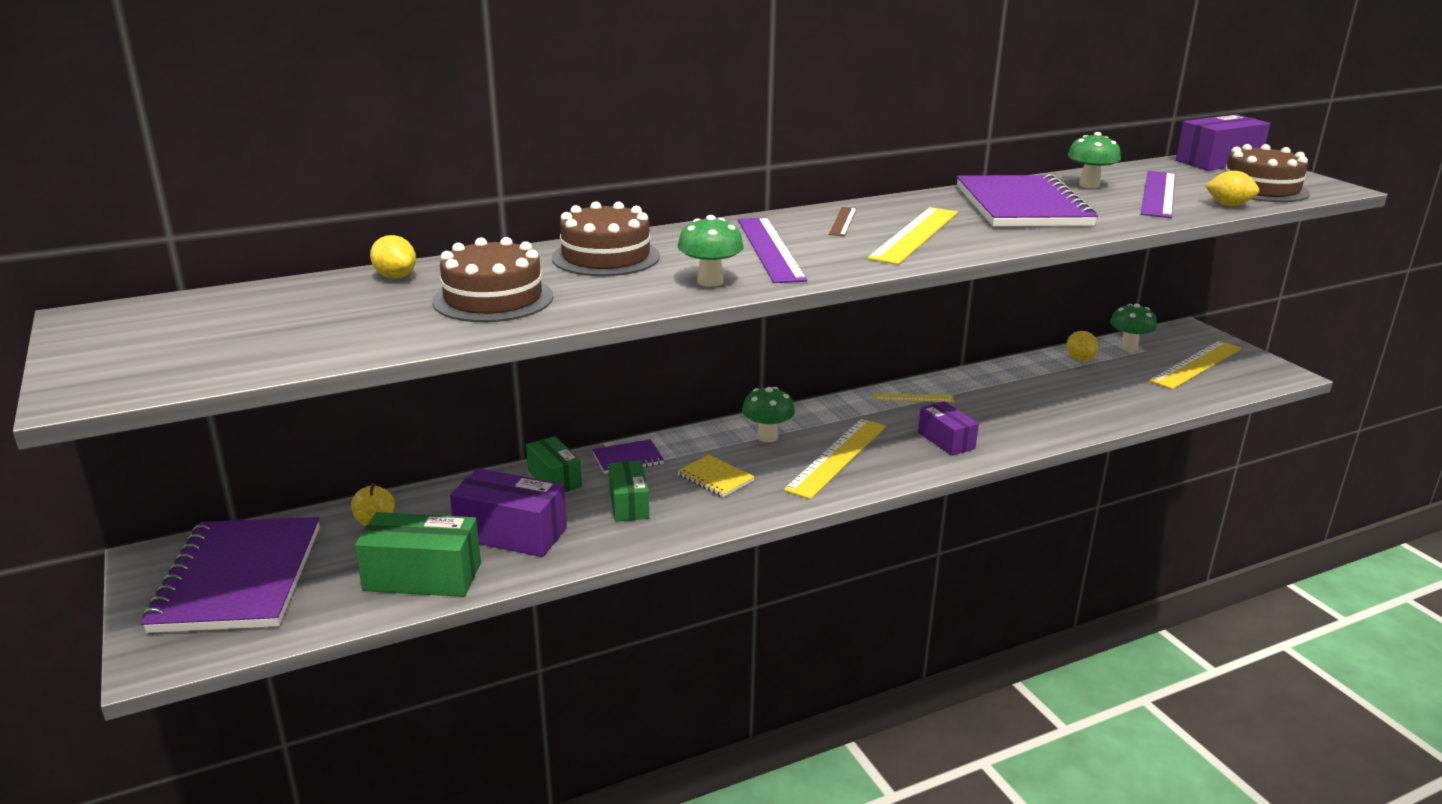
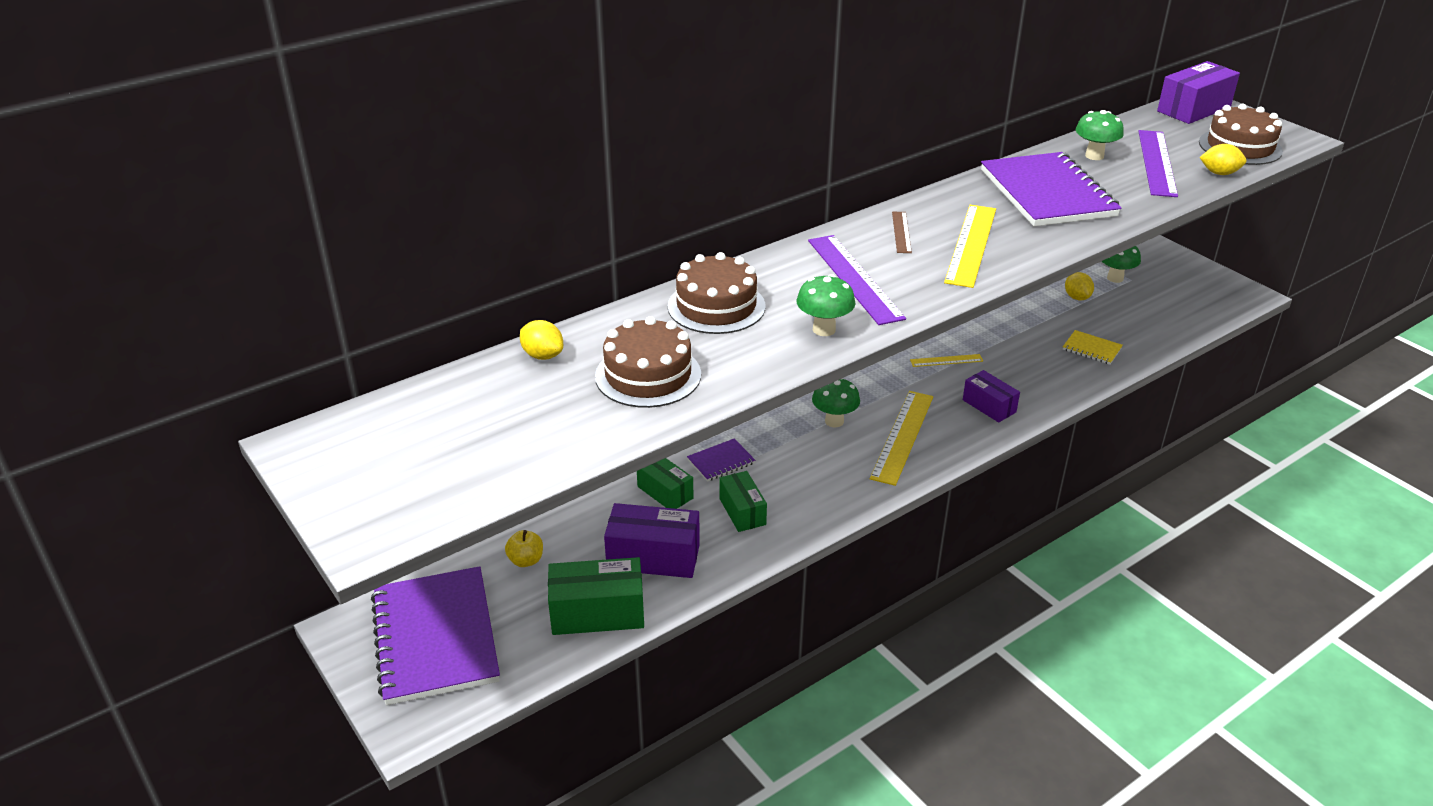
camera: 10 degrees left, 10 degrees up
yellow notebook [678,455,754,498] -> yellow notebook moved to [1063,330,1123,365]
yellow ruler [1149,341,1242,389] -> none

